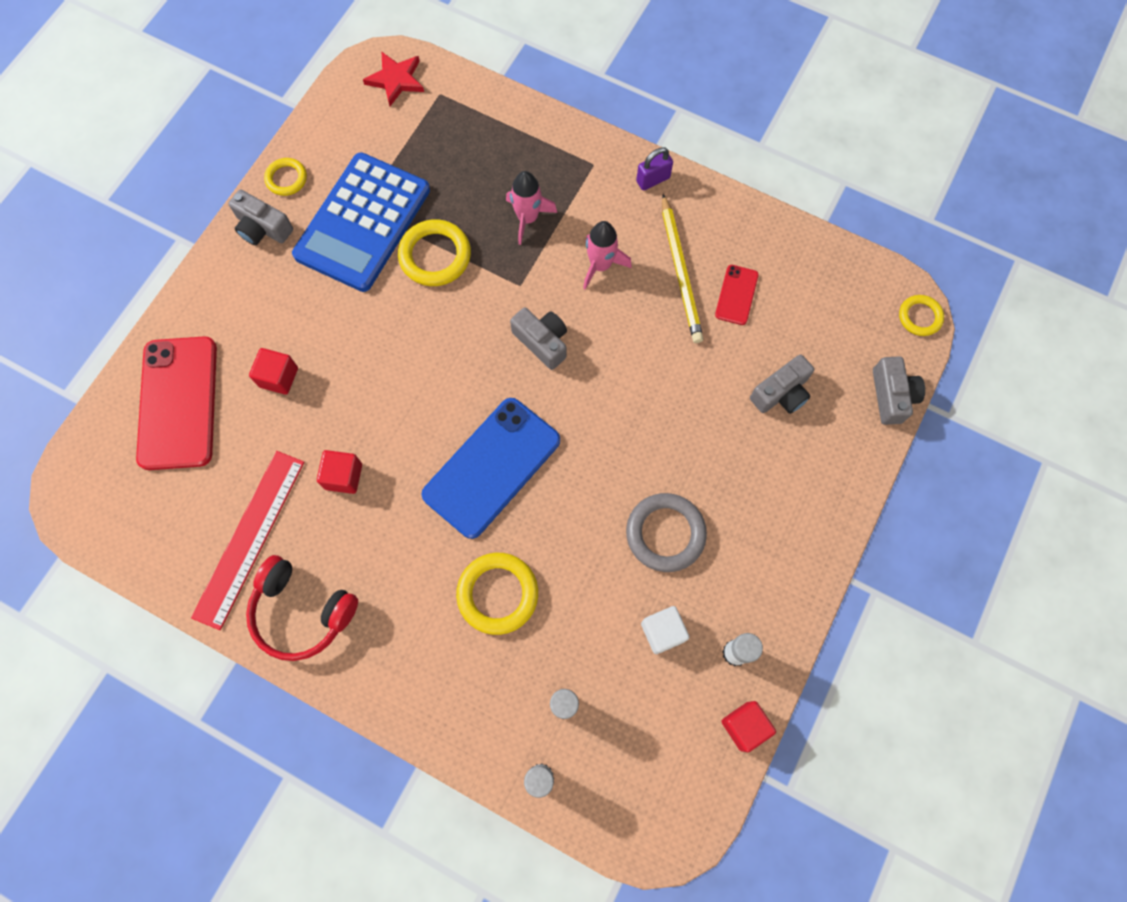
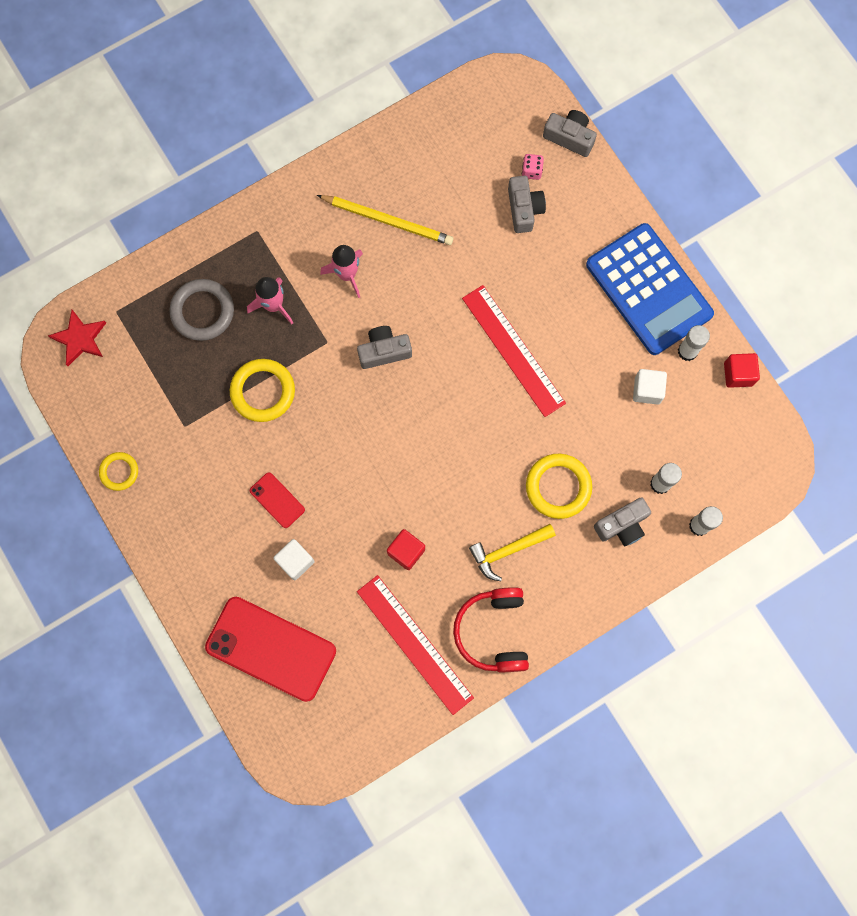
camera: 60 degrees left, 5 degrees up
grey camera [228,189,293,245] -> grey camera moved to [594,497,651,546]
red headphones [246,555,358,661] -> red headphones turned 120 degrees clockwise [453,587,529,673]
red cube [249,348,298,395] -> white cube [273,539,315,580]
blue calculator [292,152,430,292] -> blue calculator moved to [586,223,714,355]
blue phone [421,398,560,539] -> none
grey ring [626,493,707,572] -> grey ring moved to [170,279,234,341]
purple padlock [636,147,673,190] -> none
red phone [715,265,759,325] -> red phone moved to [250,472,305,528]
yellow ring [899,295,944,336] -> none
none -> red ruler [462,285,566,417]
none -> yellow hammer [469,524,556,581]
none -> pink dice [522,154,544,180]

